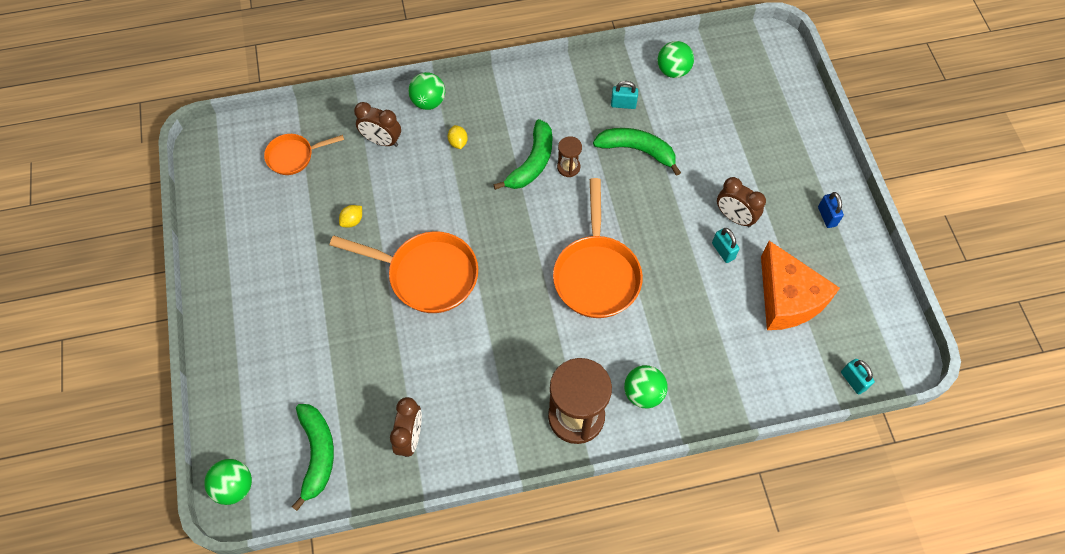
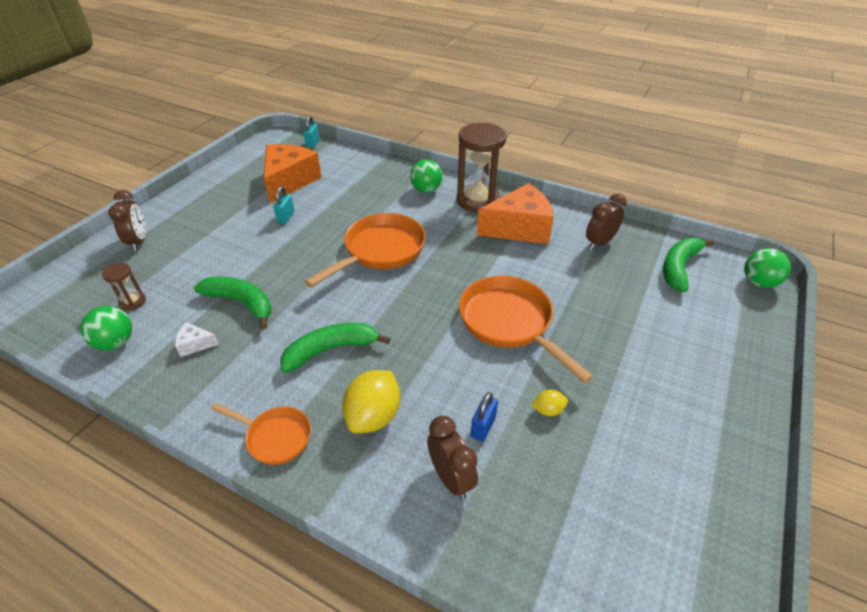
camera: 140 degrees left, 20 degrees down
orange pan [264,134,344,175] -> orange pan moved to [211,403,311,465]
green ball [408,72,445,110] -> none
yellow lemon [448,125,468,149] -> yellow lemon [342,370,400,433], size x2.05
brown hourglass [557,136,582,177] -> brown hourglass moved to [102,263,146,311]
green banana [593,128,681,176] -> green banana turned 150 degrees clockwise [194,277,271,329]
turquoise padlock [611,81,638,109] -> white cheese [175,322,219,357]
brown clock [717,177,766,227] -> brown clock moved to [108,190,146,251]
blue padlock [818,192,844,228] -> blue padlock moved to [471,392,498,442]
none -> orange cheese [477,183,554,244]

